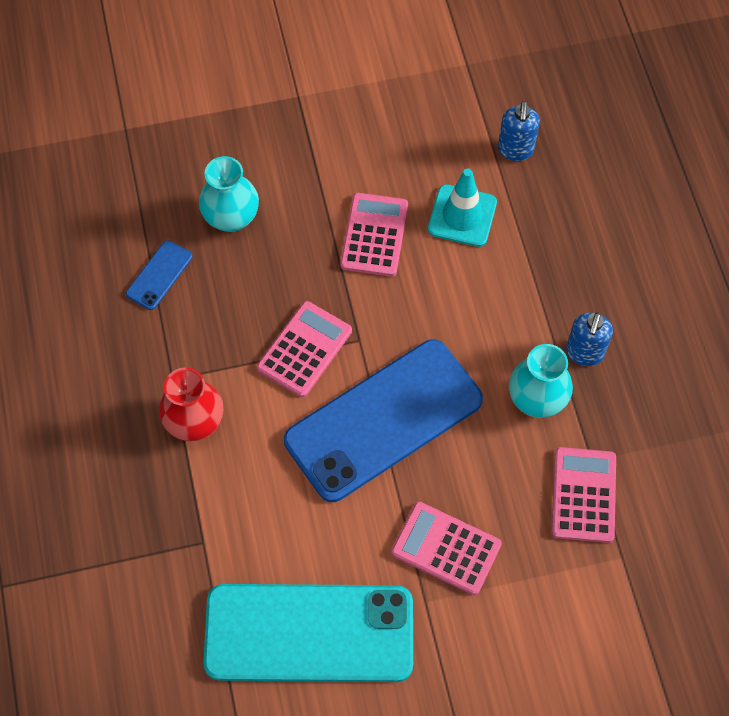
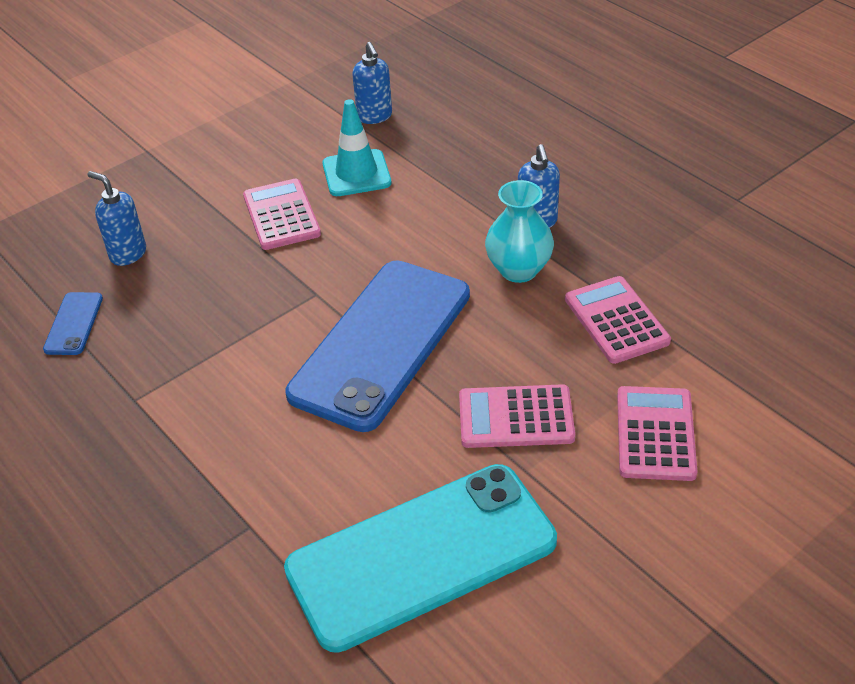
camera: 25 degrees left, 20 degrees down
red vase [159,367,223,442] -> none
turquoise vase [199,156,259,232] -> blue soap dispenser [88,171,146,266]
pink calculator [257,301,352,397] -> pink calculator moved to [617,386,698,481]

